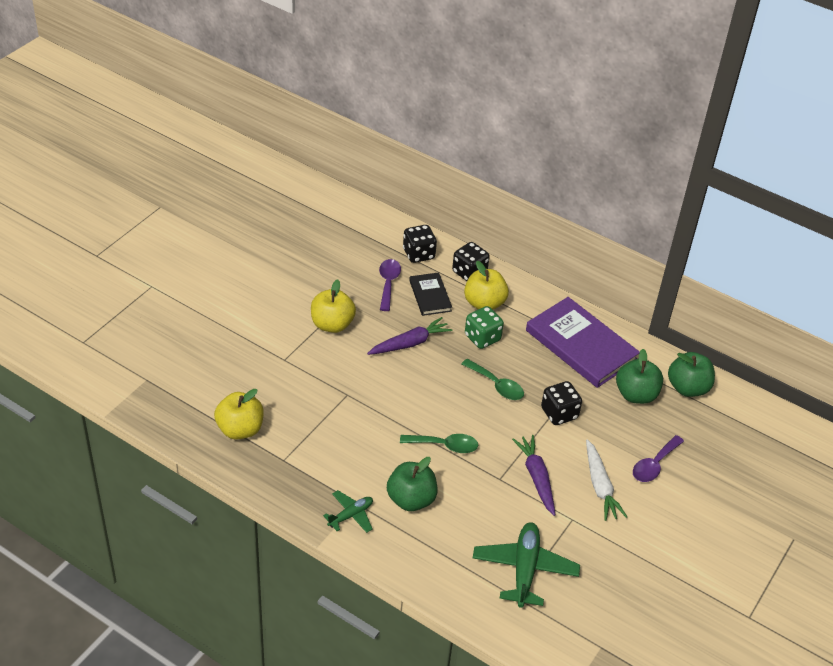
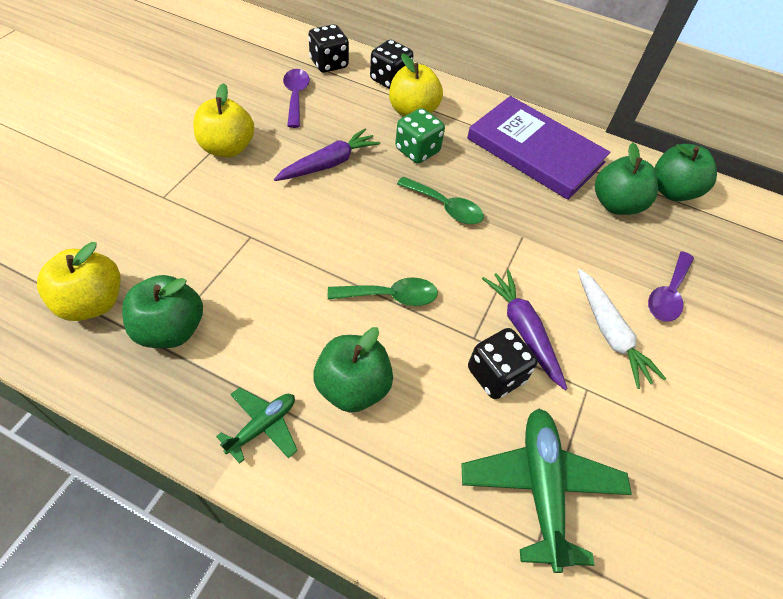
camera: 10 degrees left, 10 degrees up
black book [409,272,452,316] -> none
black dice [541,381,582,425] -> black dice moved to [468,328,538,399]
none -> green apple [122,275,203,348]

